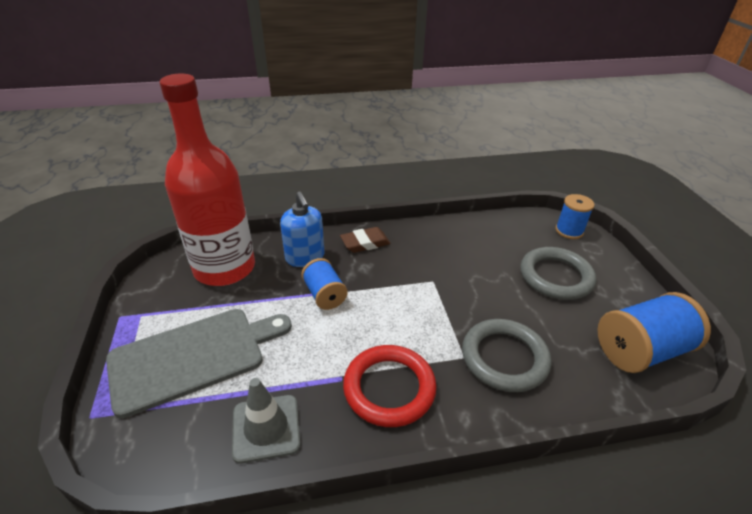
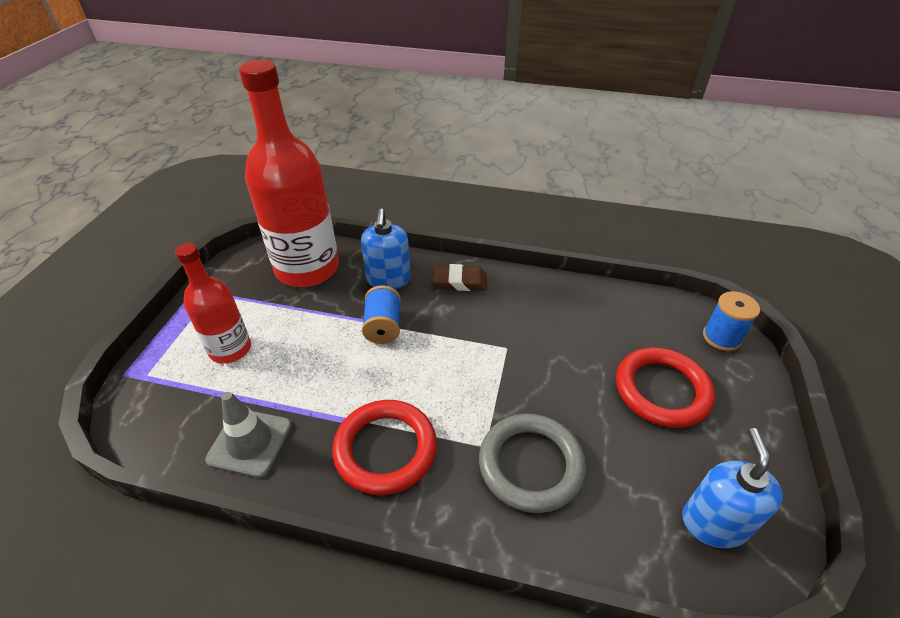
camera: 25 degrees right, 5 degrees up
grey cutting board [106,309,292,418] -> red bottle [175,243,251,364]
grey ring [520,247,596,300] -> red ring [616,347,715,428]
blue spool [598,292,711,373] -> blue soap dispenser [682,428,783,548]

